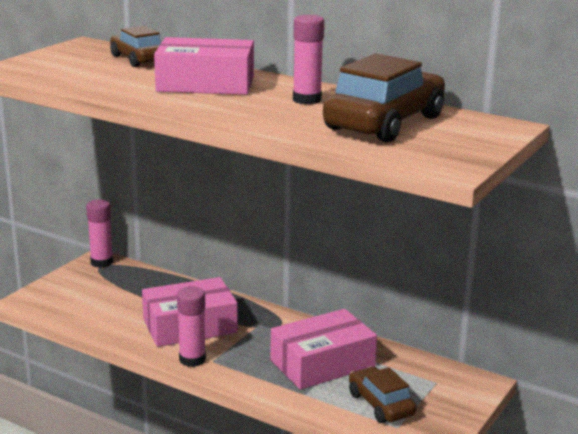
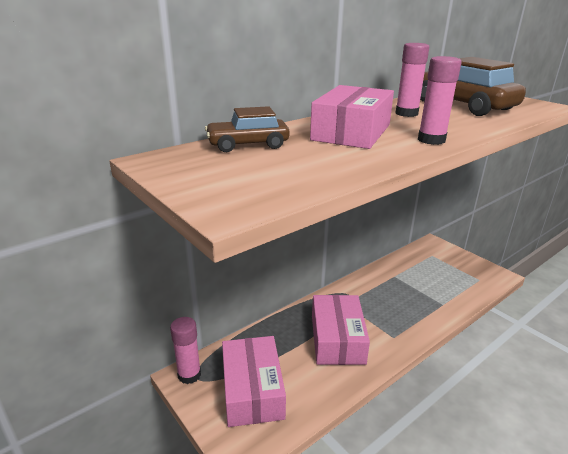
camera: 70 degrees left, 5 degrees up
pink glue stick [177,287,206,367] -> pink glue stick moved to [418,56,462,145]
pink box [270,309,377,389] -> pink box moved to [222,336,286,427]
brown car [349,367,416,423] -> none

